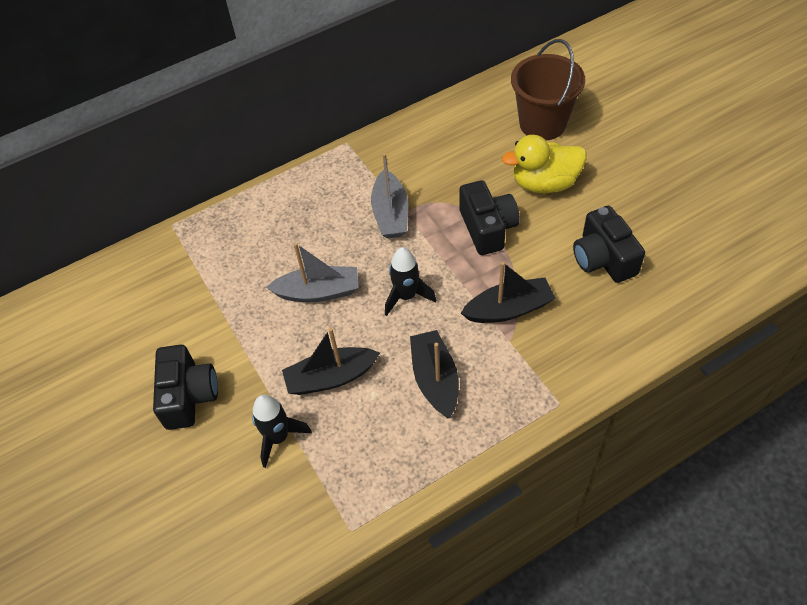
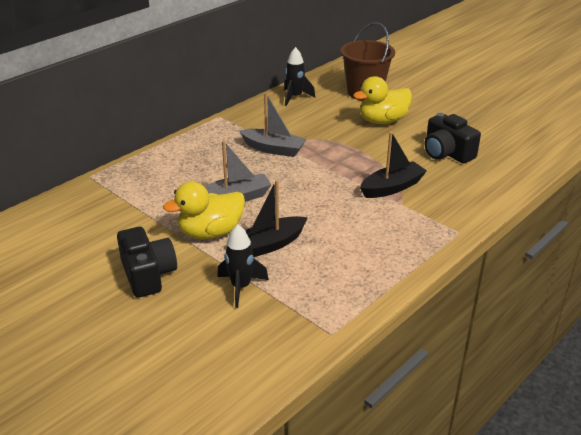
camera: 20 degrees left, 20 degrees down
grey boat [371,153,408,238] -> grey boat turned 45 degrees counterclockwise [239,92,307,157]
black rocket [385,247,436,316] -> black rocket moved to [284,47,315,106]
black boat [410,330,459,418] -> none
black camera [459,180,520,255] -> none
none -> yellow duck [163,181,245,239]

